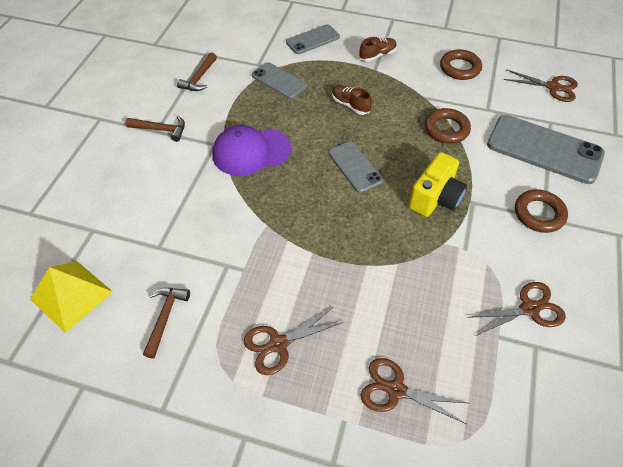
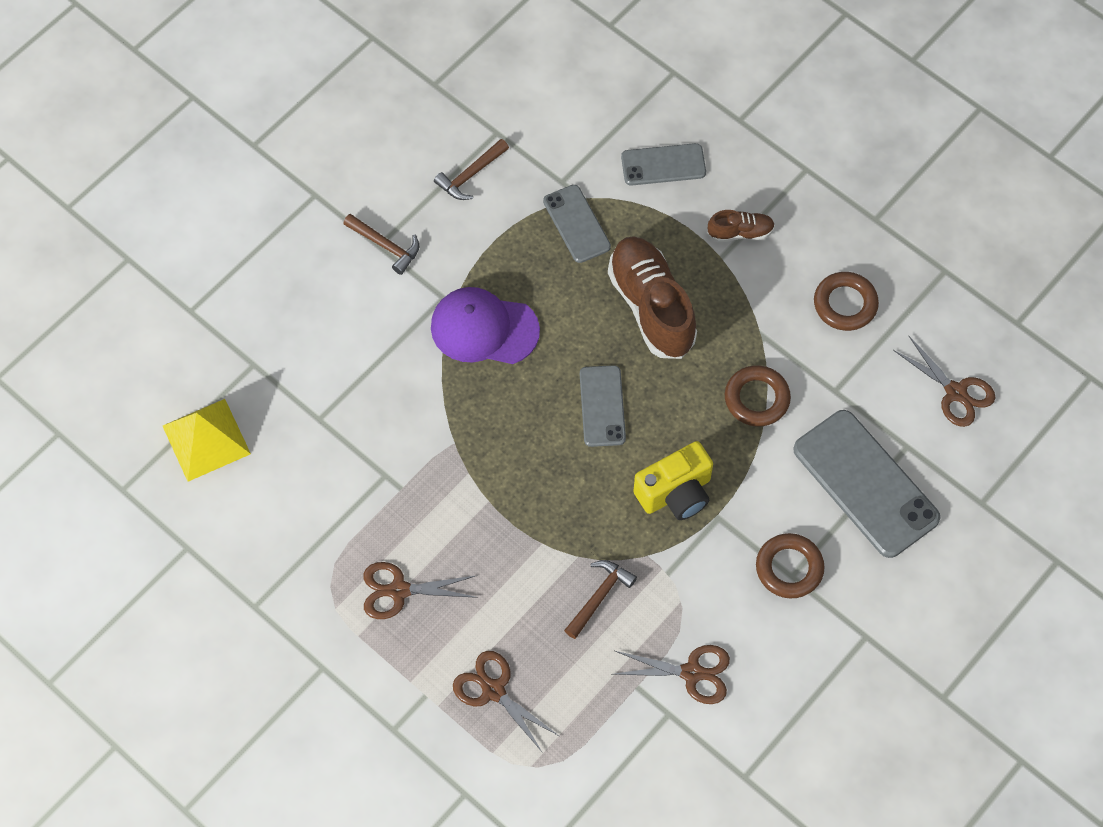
camera: 25 degrees right, 10 degrees up
brown hammer [143,288,190,358] -> brown hammer moved to [564,560,637,639]
brown shoe [332,85,372,115] -> brown shoe [608,236,697,359], size x2.05

